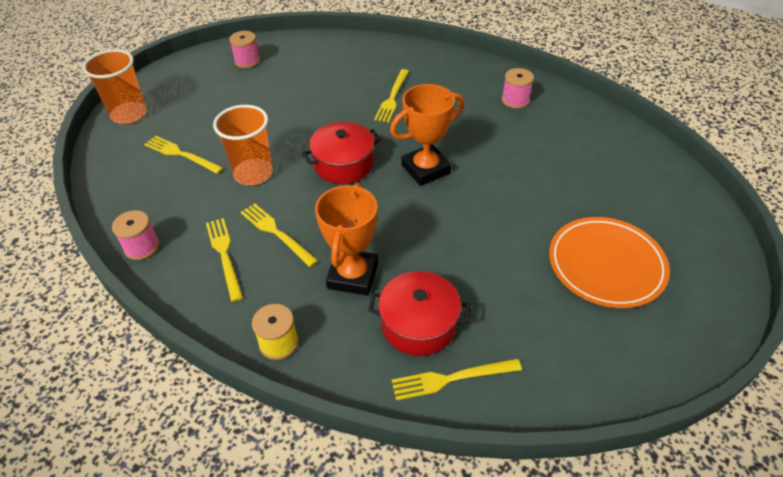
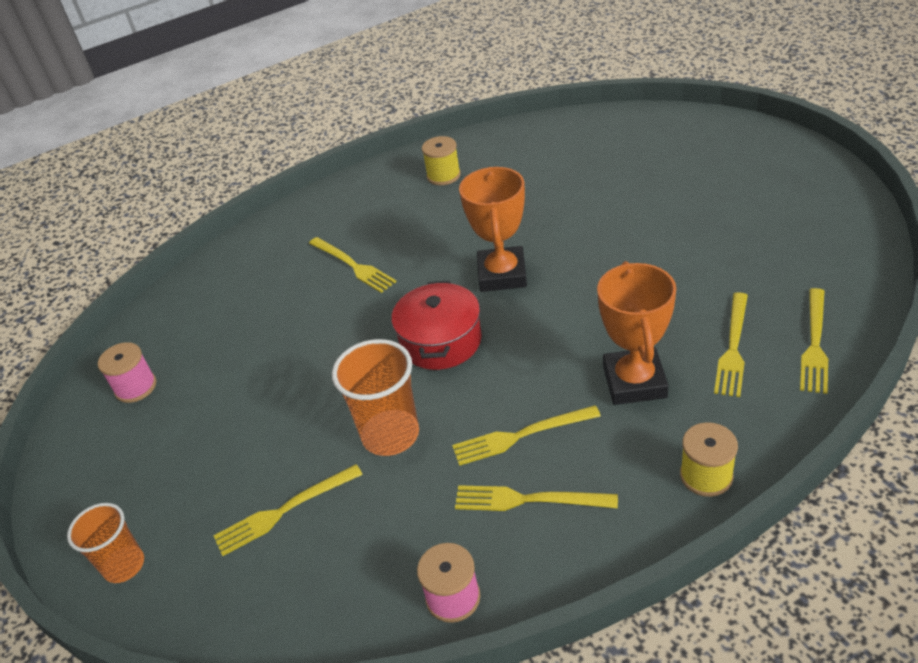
camera: 55 degrees left, 5 degrees down
orange cup [83,50,147,124] -> orange cup [67,503,144,583], size x0.66
orange trophy [315,183,378,296] -> orange trophy turned 45 degrees clockwise [597,261,677,405]
red pot [368,271,471,356] -> yellow fork [714,292,748,397]
pink spool [502,68,534,109] -> yellow spool [422,136,461,185]
orange plate [549,217,670,308] -> none

